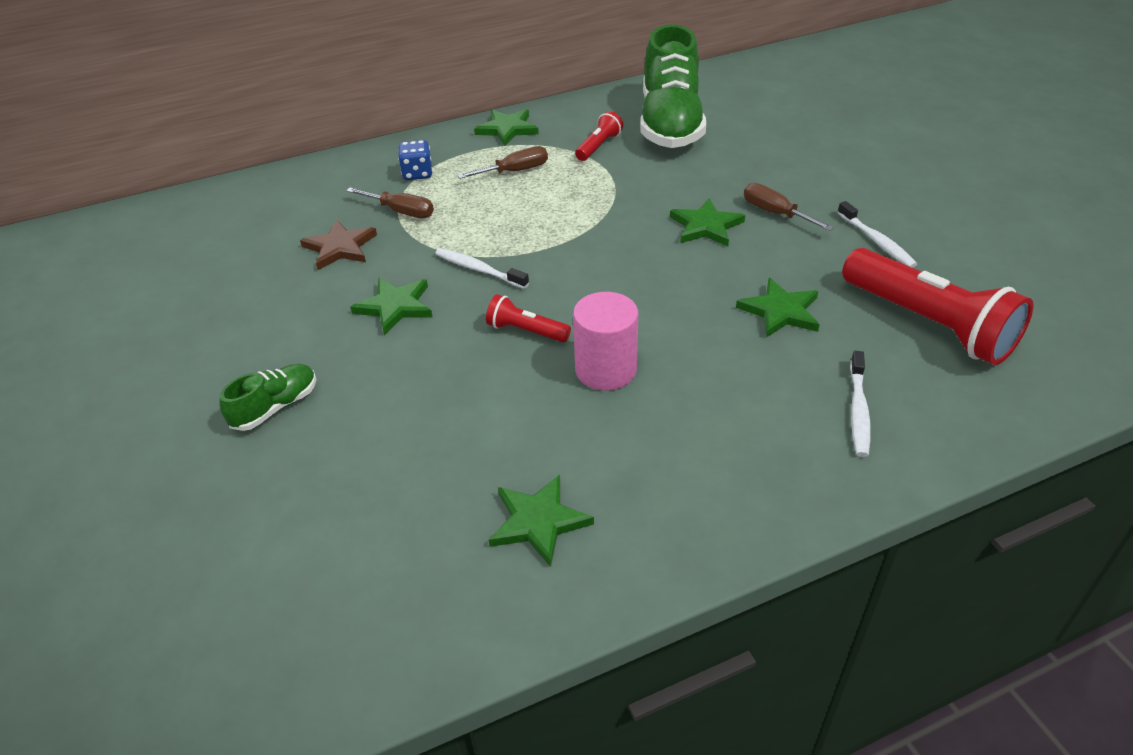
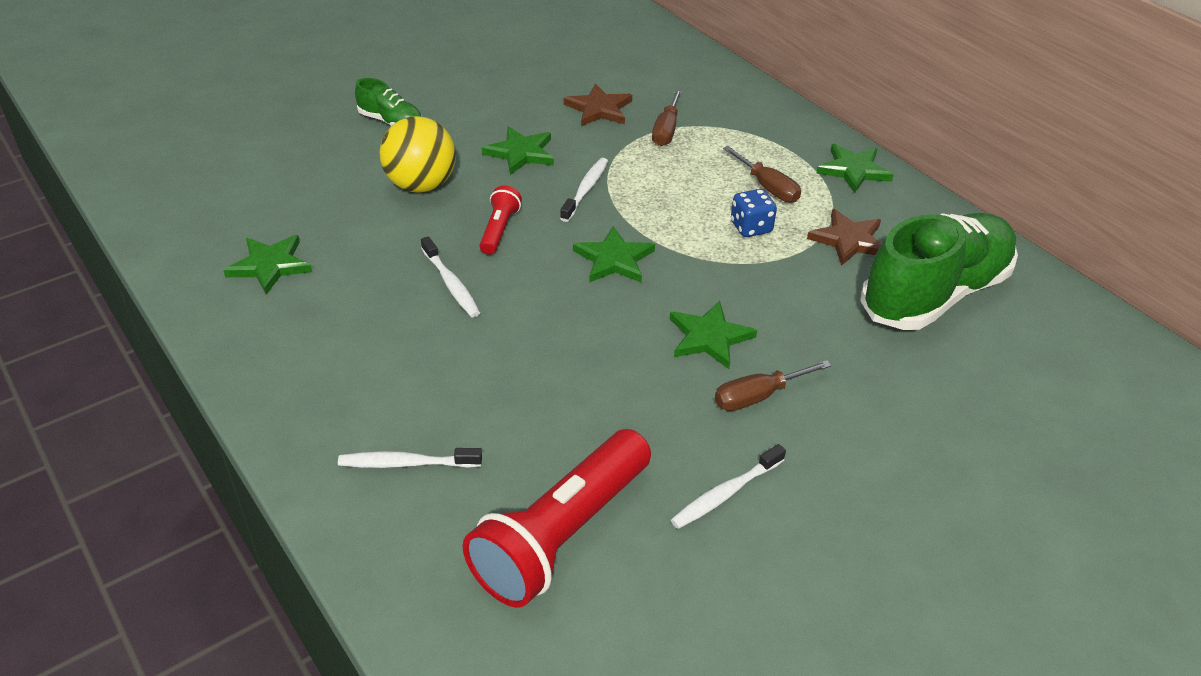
camera: 75 degrees right, 0 degrees up
blue dice [398,140,433,180] -> blue dice moved to [731,189,777,237]
pink cylinder [573,292,638,391] -> white toothbrush [421,236,480,317]
red flashlight [575,111,623,161] -> brown star [807,209,882,266]
green shoe [640,25,706,148] -> green shoe turned 150 degrees clockwise [860,213,1018,330]
green star [736,278,820,338] -> green star moved to [573,226,655,283]
brown screwdriver [744,183,834,231] -> brown screwdriver turned 150 degrees counterclockwise [715,360,831,411]
none -> yellow ball [380,116,456,193]

